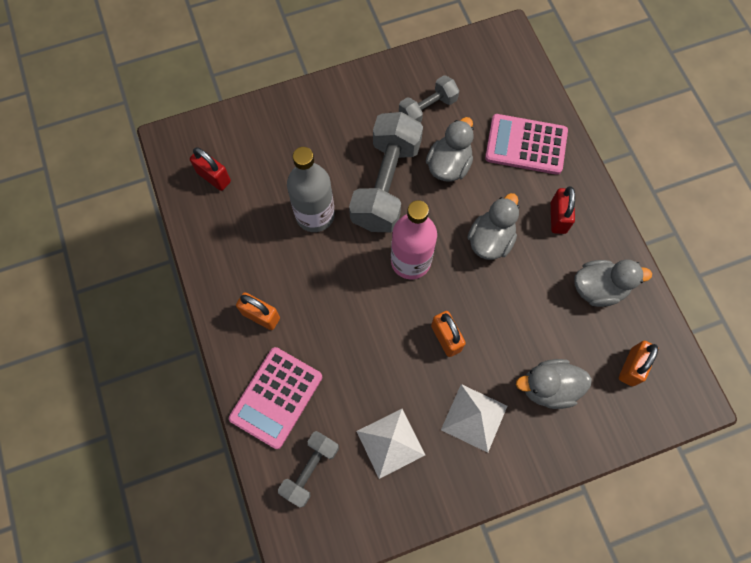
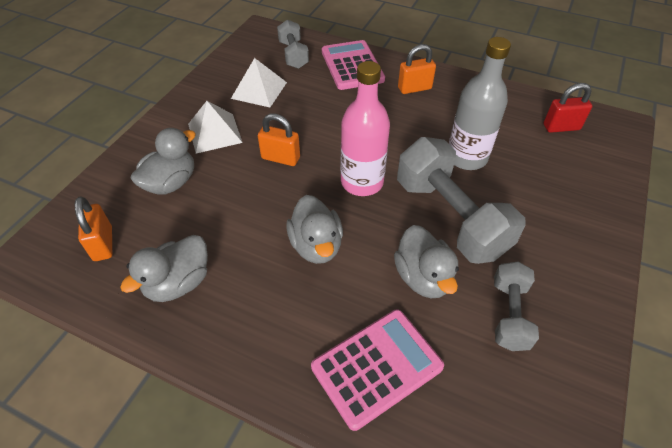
camera: 135 degrees right, 20 degrees down
red padlock [551,186,575,234] -> none

